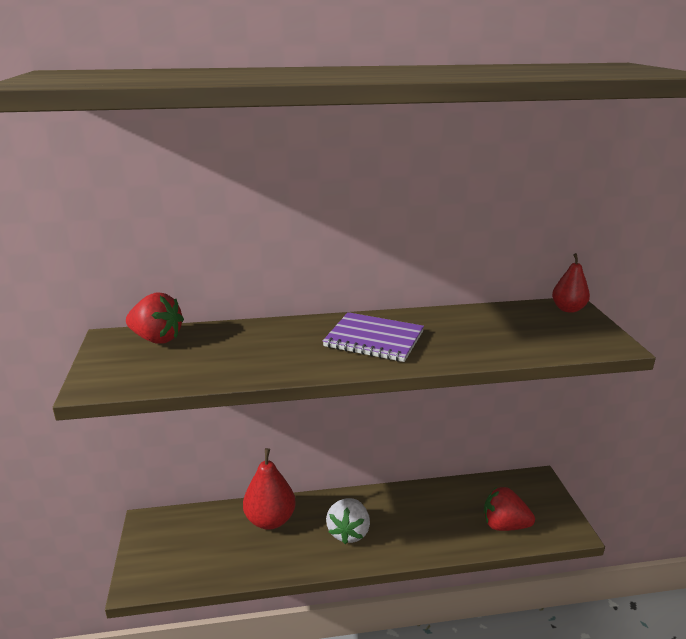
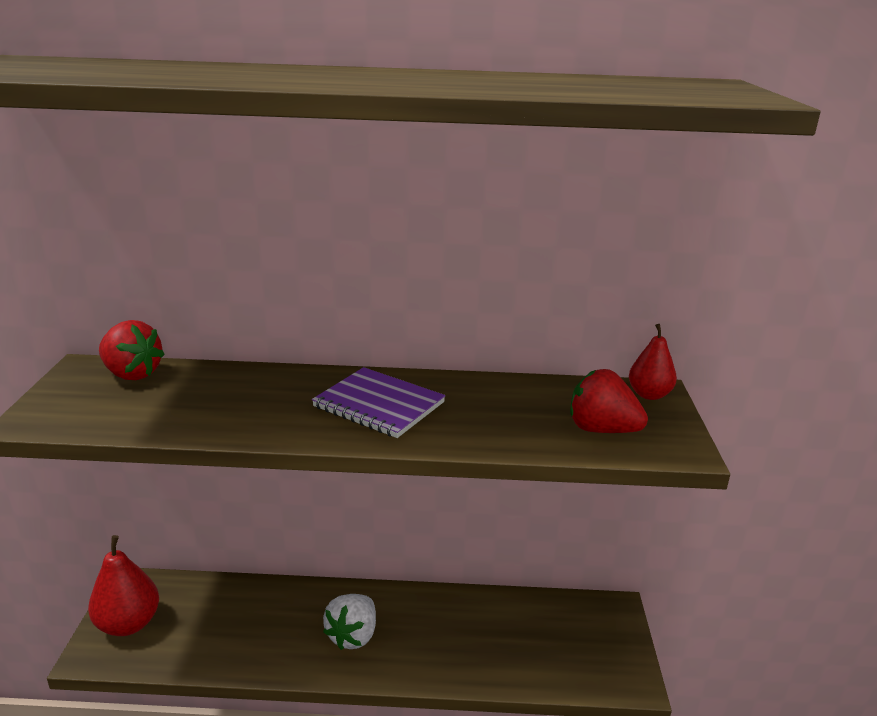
camera: 10 degrees right, 0 degrees up
red pear [243,448,296,530] -> red pear moved to [88,535,159,636]
red strawberry [484,487,535,531] -> red strawberry moved to [570,369,648,433]

